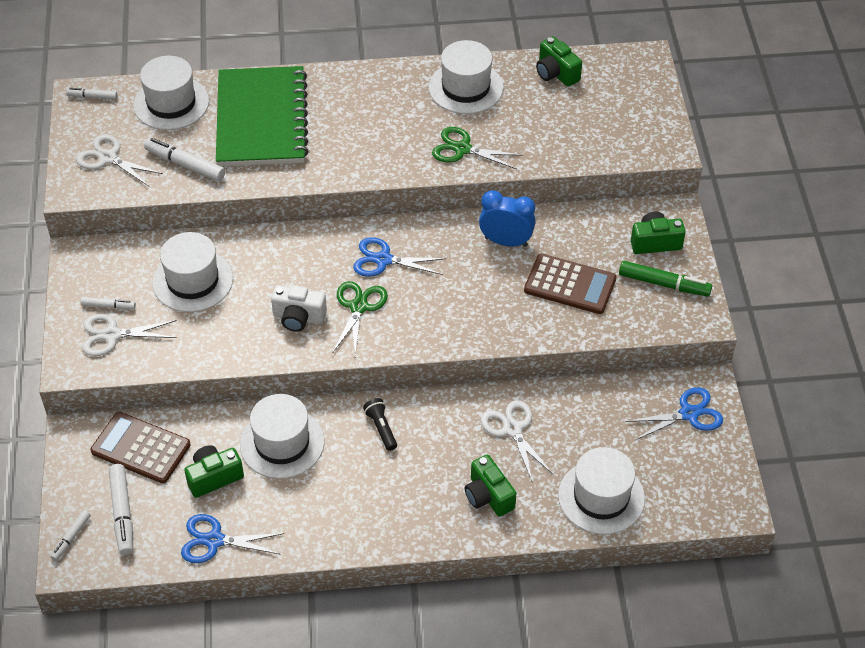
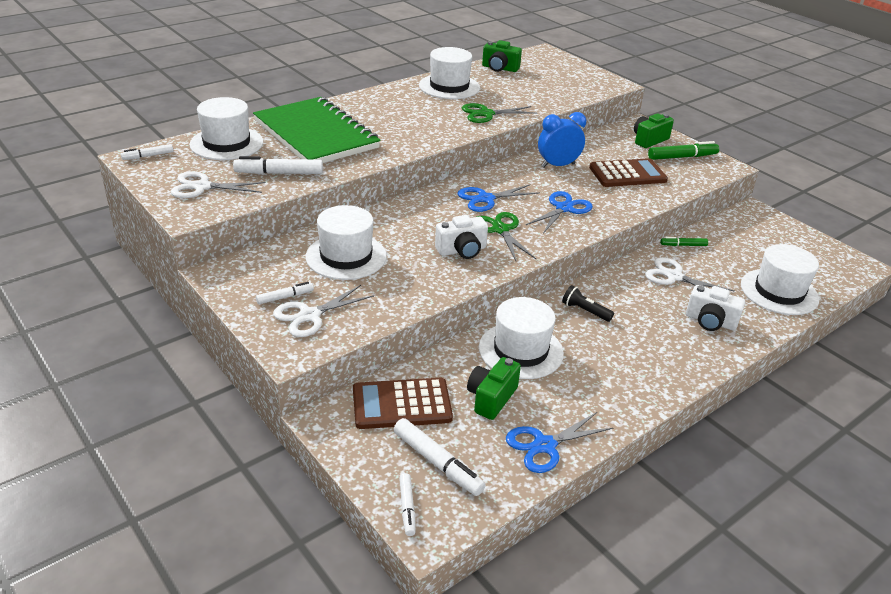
camera: 35 degrees left, 15 degrees down
green camera [465,455,516,517] -> white camera [686,285,745,331]
blue scissors [625,387,723,440] -> blue scissors moved to [526,191,593,233]
none -> green marker [660,237,708,246]

